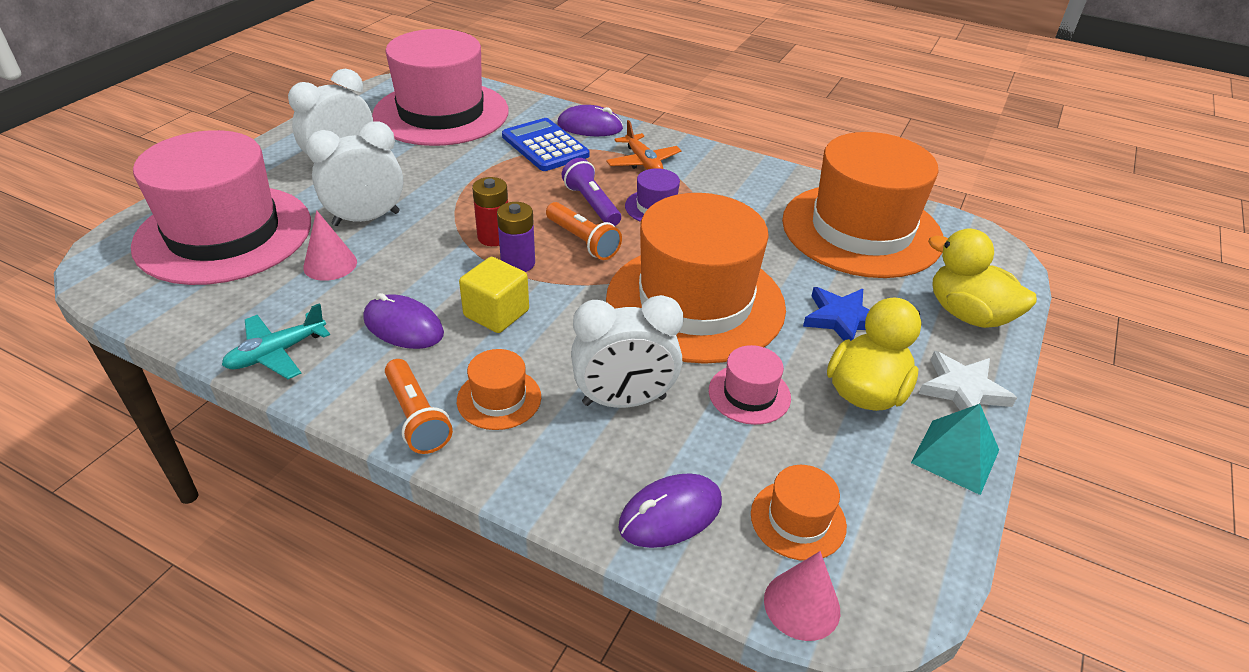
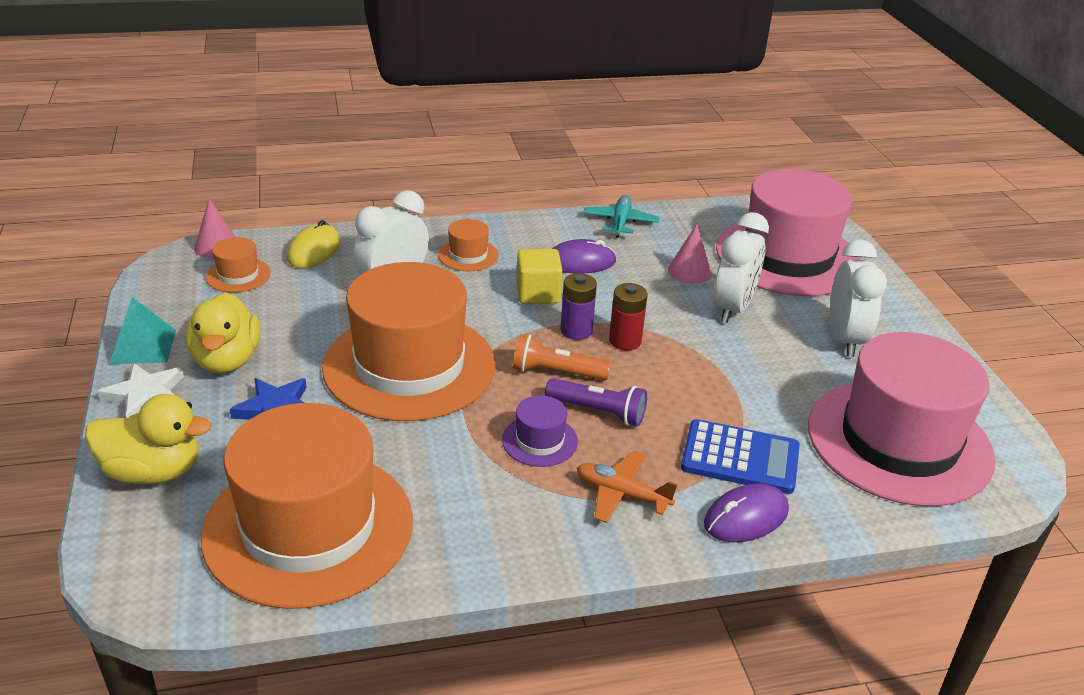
camera: 140 degrees right, 5 degrees down
orange flashlight [385,359,453,454] -> none
purple mouse [619,473,722,548] -> yellow mouse [287,220,340,268]
pink hat [709,345,791,425] -> none

